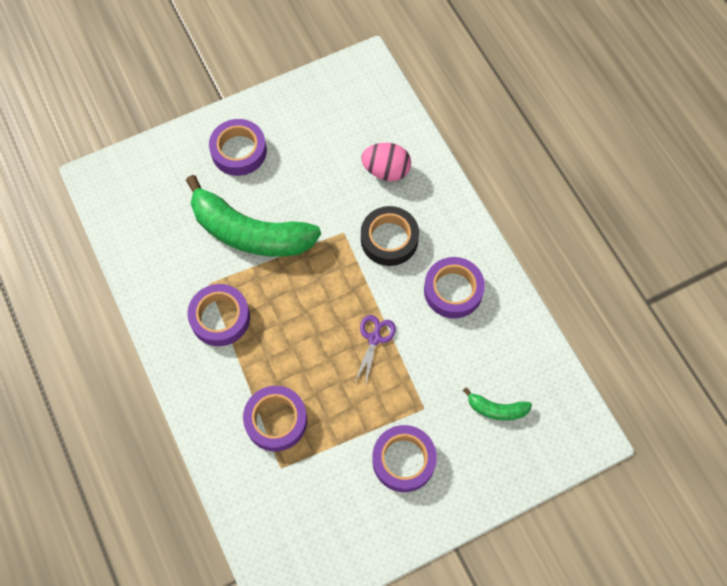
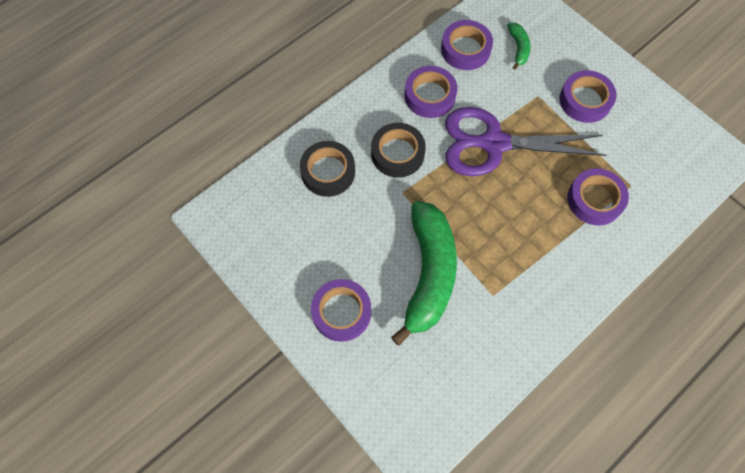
camera: 105 degrees left, 0 degrees up
purple tape [187,284,250,346] -> purple tape moved to [441,20,493,70]
purple scissors [355,315,396,386] -> purple scissors [445,107,606,176], size x2.46
pink egg [361,143,411,181] -> black tape [300,141,355,197]

